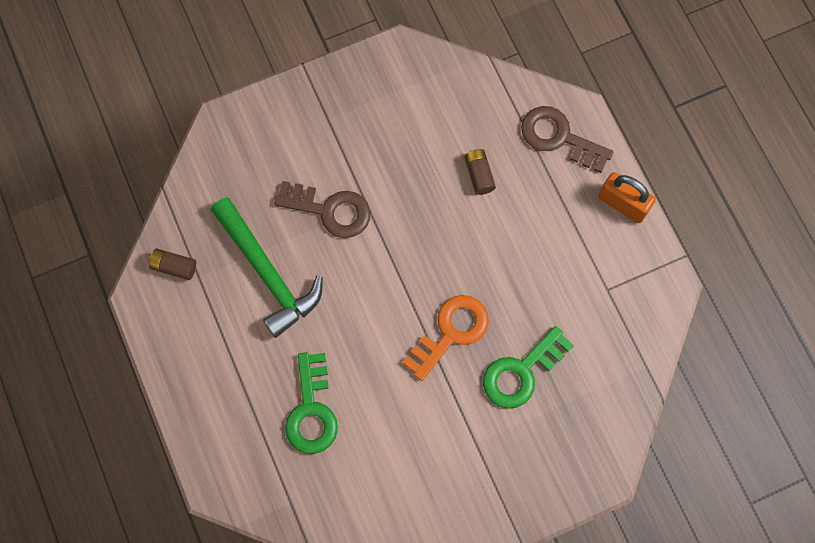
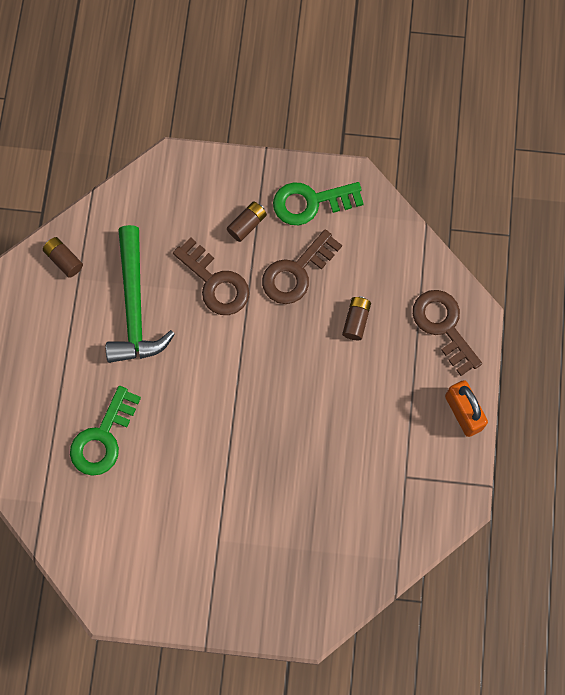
camera: 30 degrees right, 0 degrees up
orange key [402,295,489,381] -> none
green key [483,326,574,409] -> green key moved to [273,182,364,225]
none -> brown battery [227,202,267,242]
none -> brown key [262,229,342,304]

